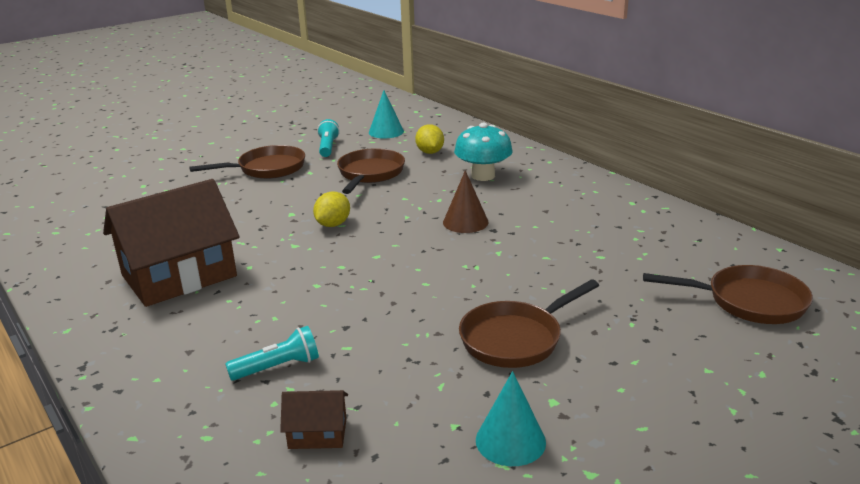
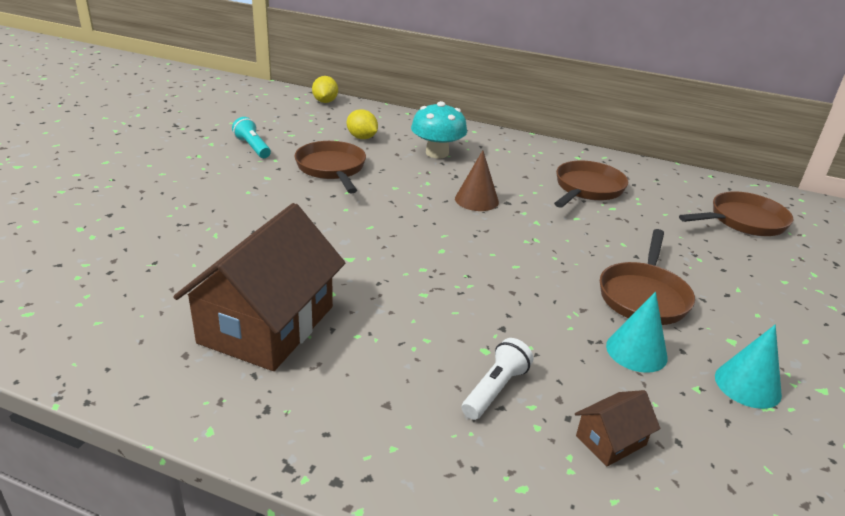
camera: 35 degrees left, 5 degrees up
brown pan [189,145,305,179] -> brown pan moved to [554,160,628,208]
turquoise flashlight [225,326,319,381] -> white flashlight [462,338,533,420]
yellow lemon [313,192,350,227] -> yellow lemon moved to [312,76,338,103]
turquoise cone [369,90,404,139] -> turquoise cone moved to [606,292,668,373]

